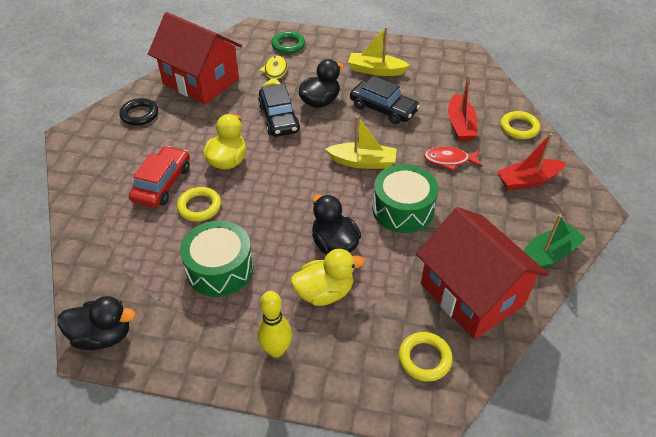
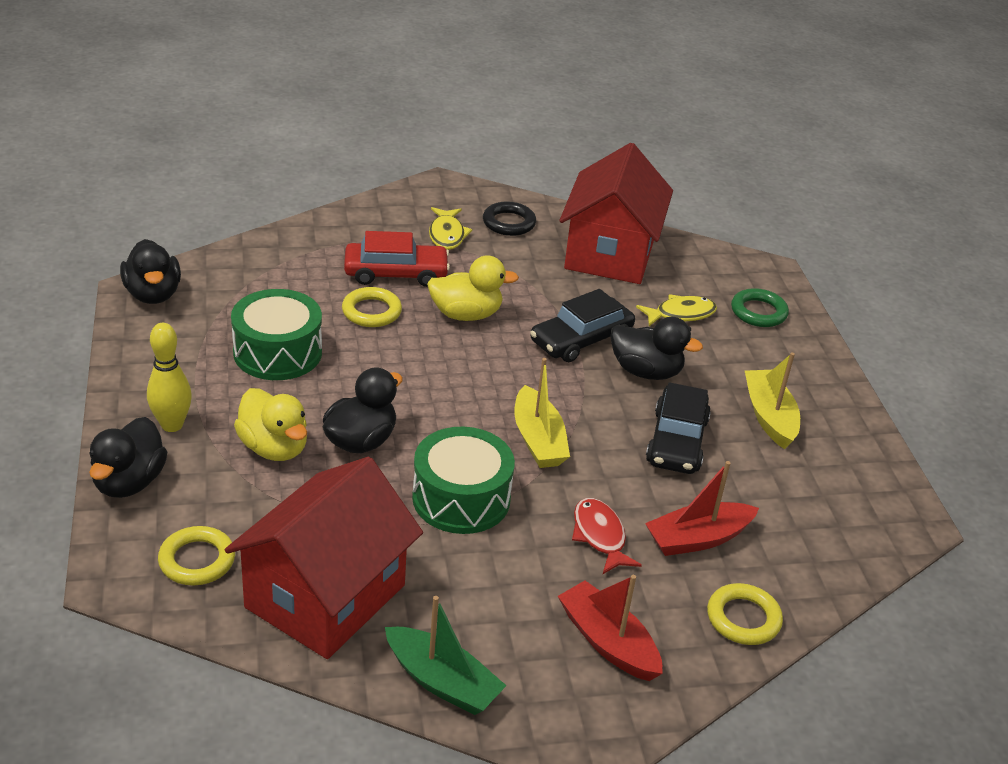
camera: 65 degrees right, 10 degrees down
none -> black duck [89,417,167,498]
none -> yellow fish [429,207,472,250]

